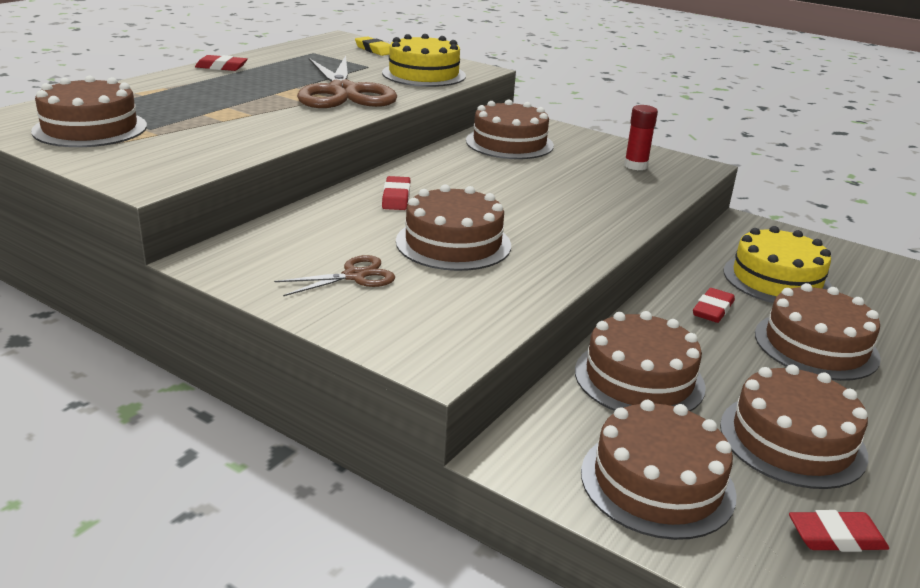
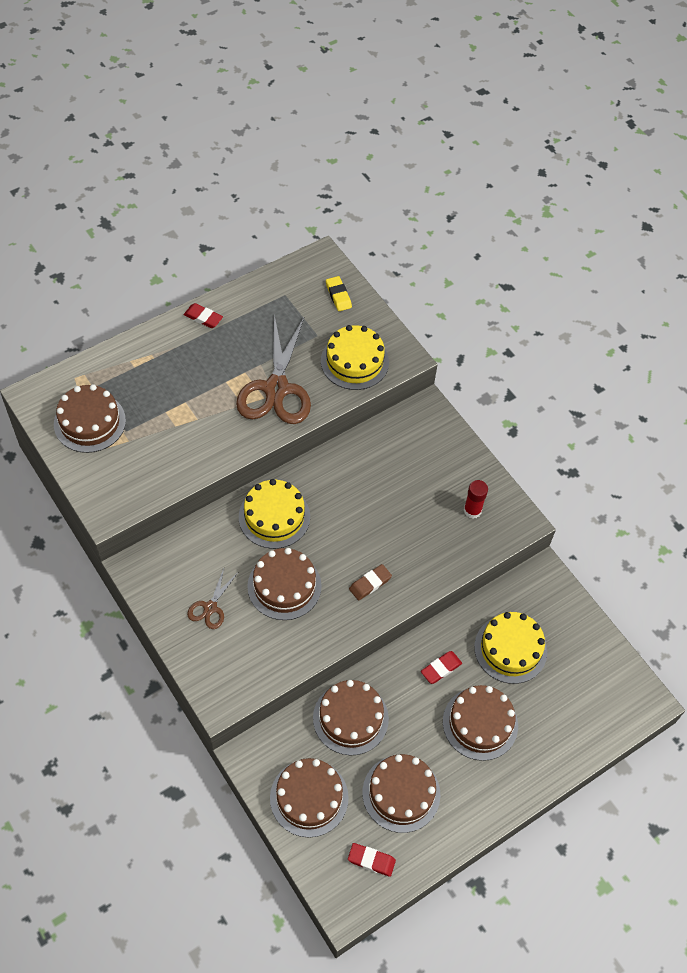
camera: 20 degrees right, 30 degrees up
brown scissors [274,255,395,296] -> brown scissors turned 120 degrees clockwise [187,568,238,629]
red eraser [382,176,411,210] -> yellow cake [239,479,310,549]
brown cake [466,99,554,159] -> none
none -> brown eraser [349,564,392,601]

